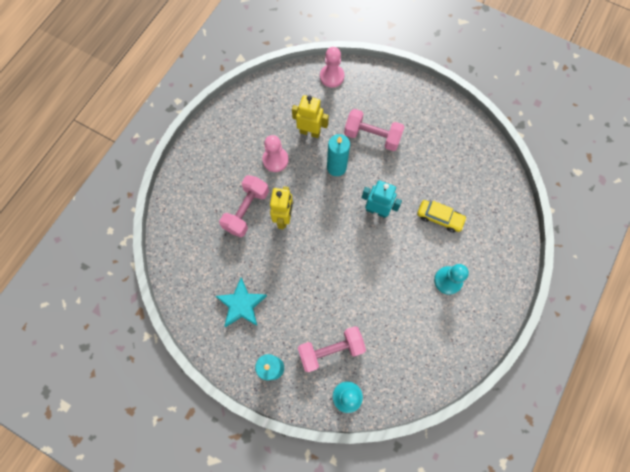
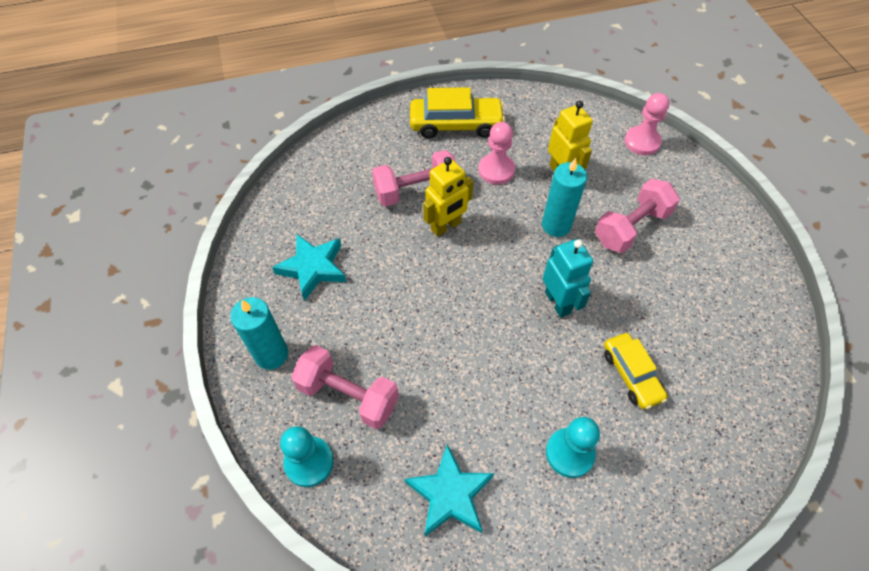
camera: 45 degrees right, 15 degrees down
pink dumbbell [344,109,404,151] -> pink dumbbell turned 75 degrees clockwise [595,179,680,253]
none -> turquoise star [405,444,494,536]
none -> yellow car [410,87,505,138]

